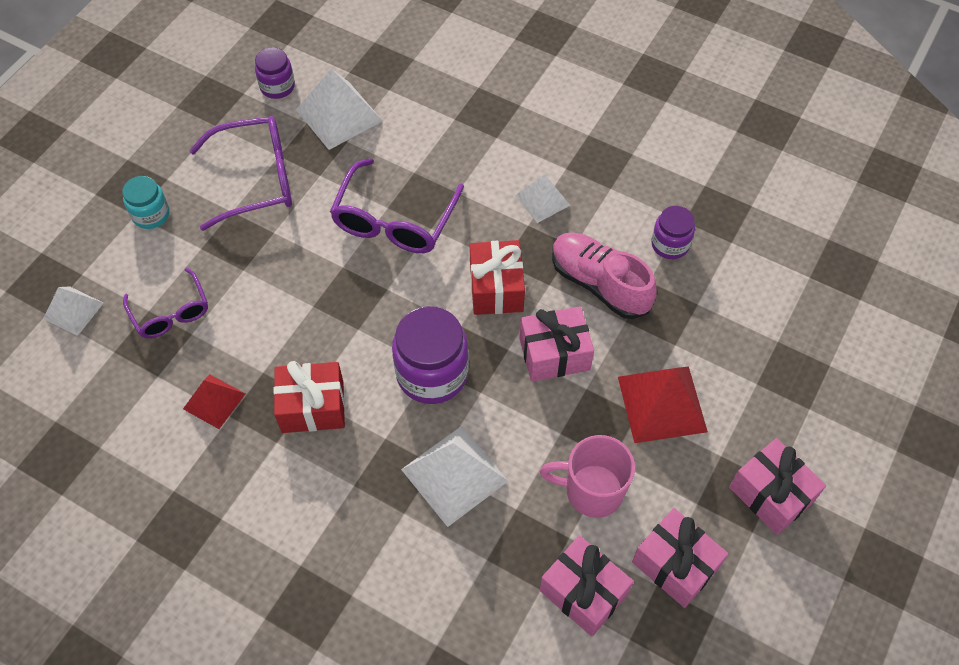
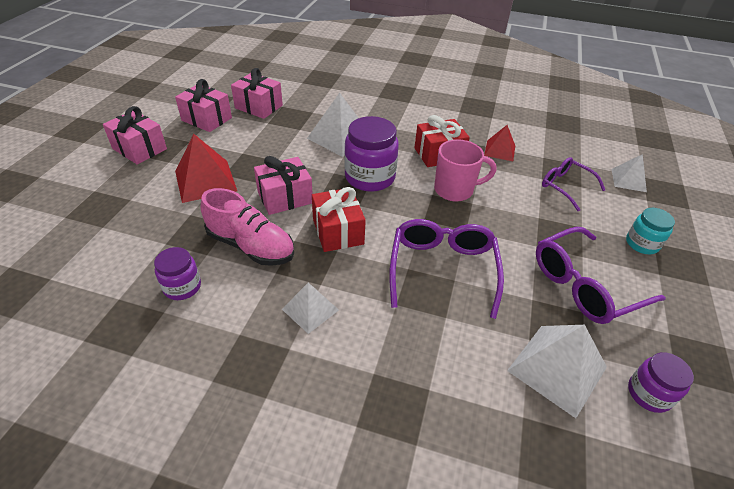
camera: 165 degrees right, 15 degrees down
pink mug [540,435,635,518] -> pink mug moved to [434,139,496,202]

